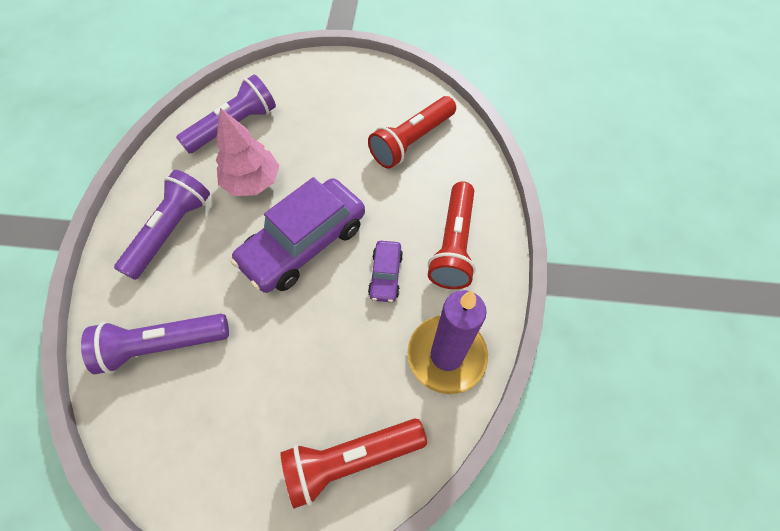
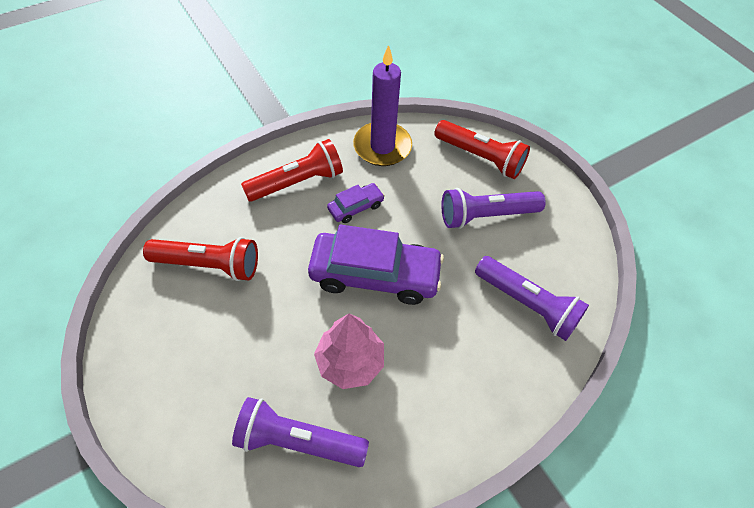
camera: 130 degrees left, 5 degrees down
purple flashlight [114,170,210,280] -> purple flashlight moved to [441,188,546,229]

